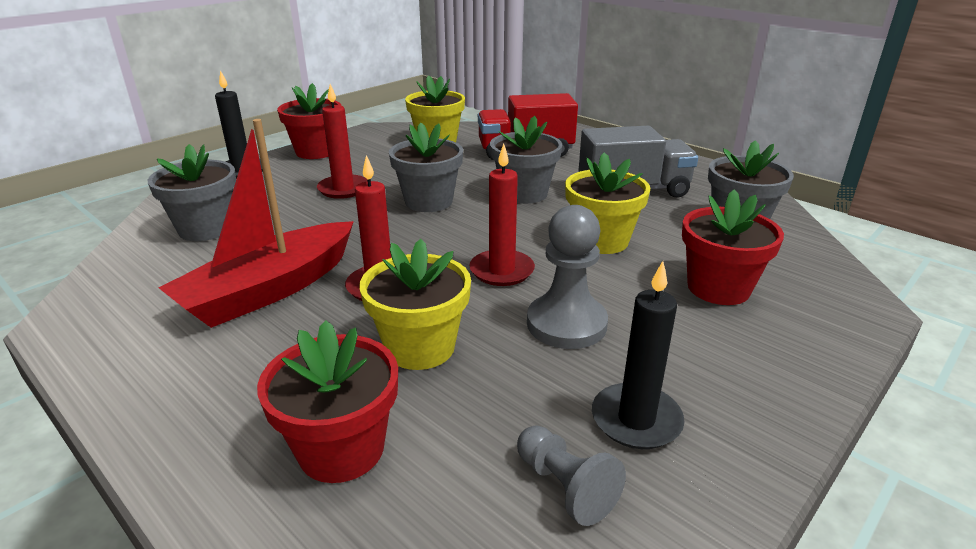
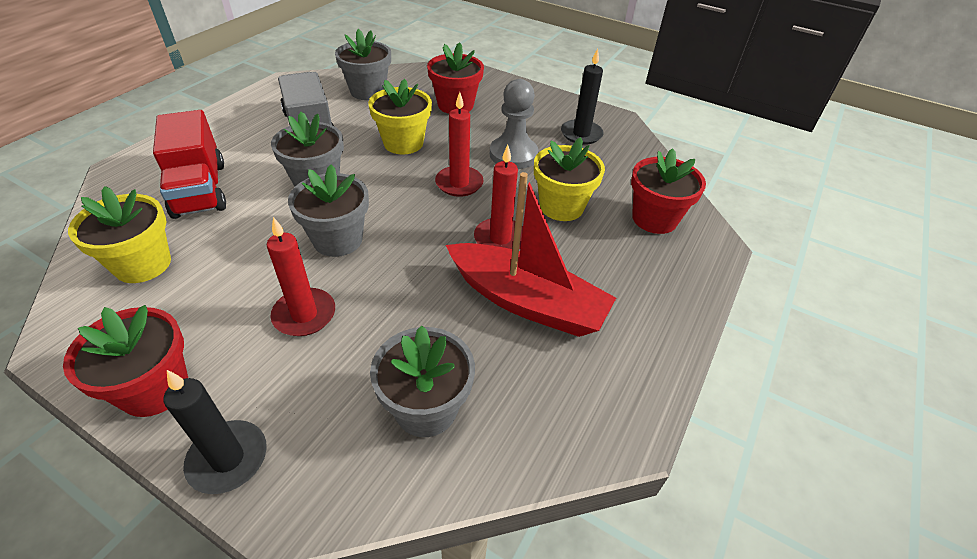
camera: 105 degrees left, 15 degrees up
grey pawn [517,426,626,526] -> none

